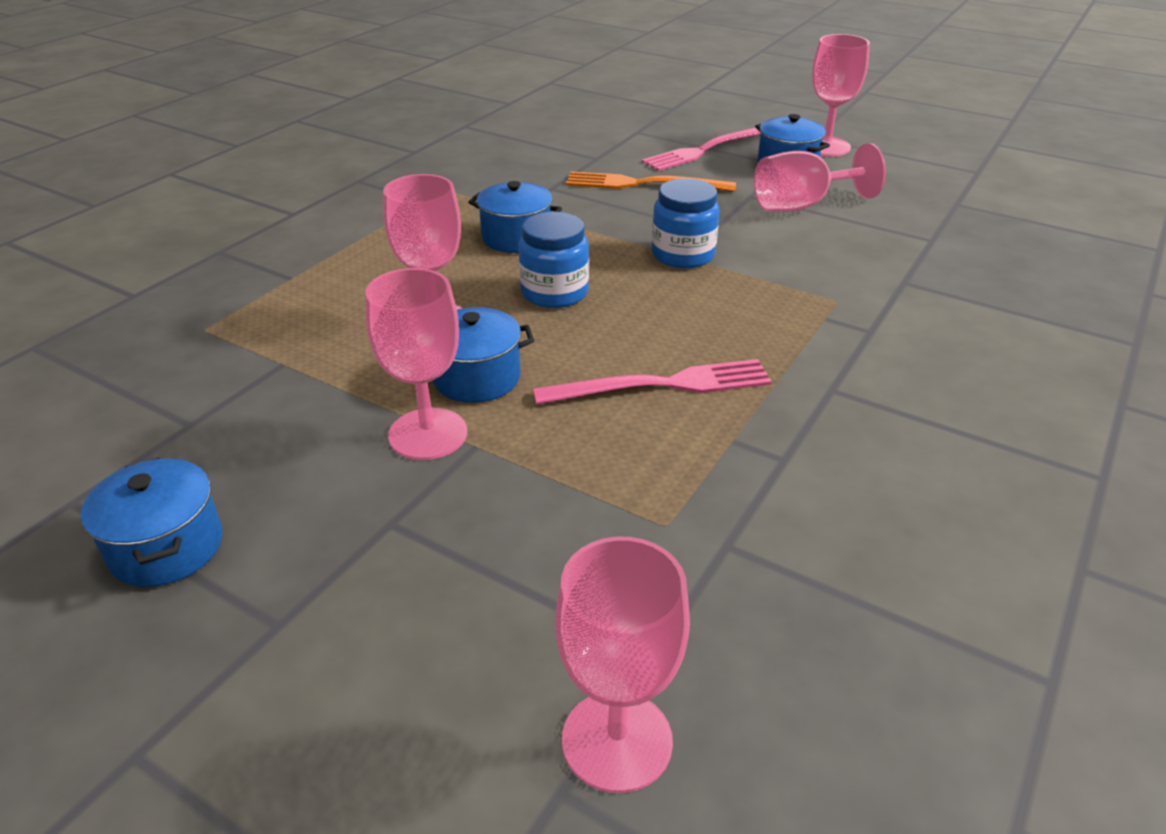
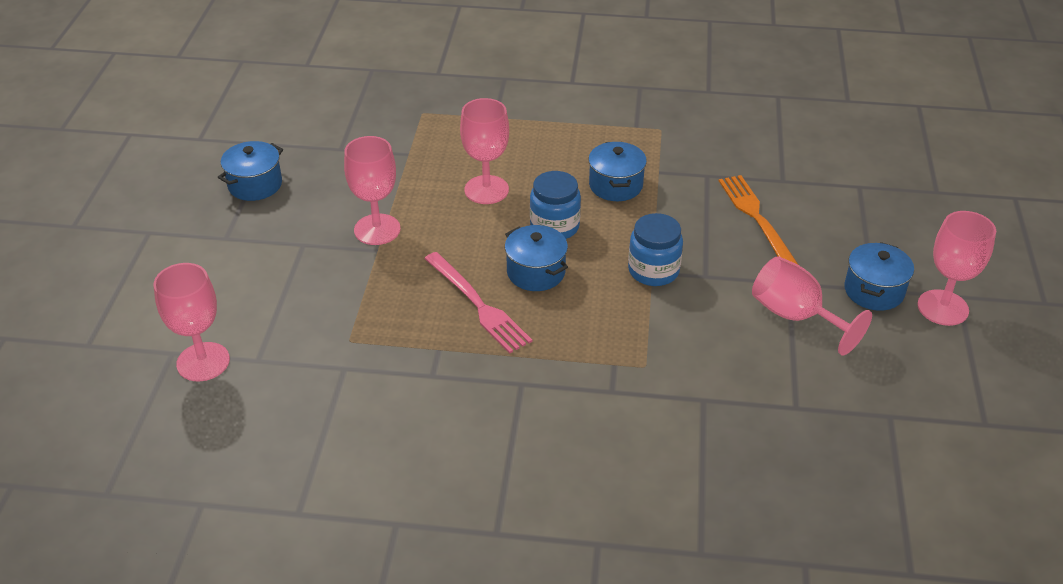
camera: 65 degrees right, 5 degrees up
blue pot [432,307,534,403] -> blue pot moved to [505,225,568,291]
pink fork [642,128,761,171] -> none

